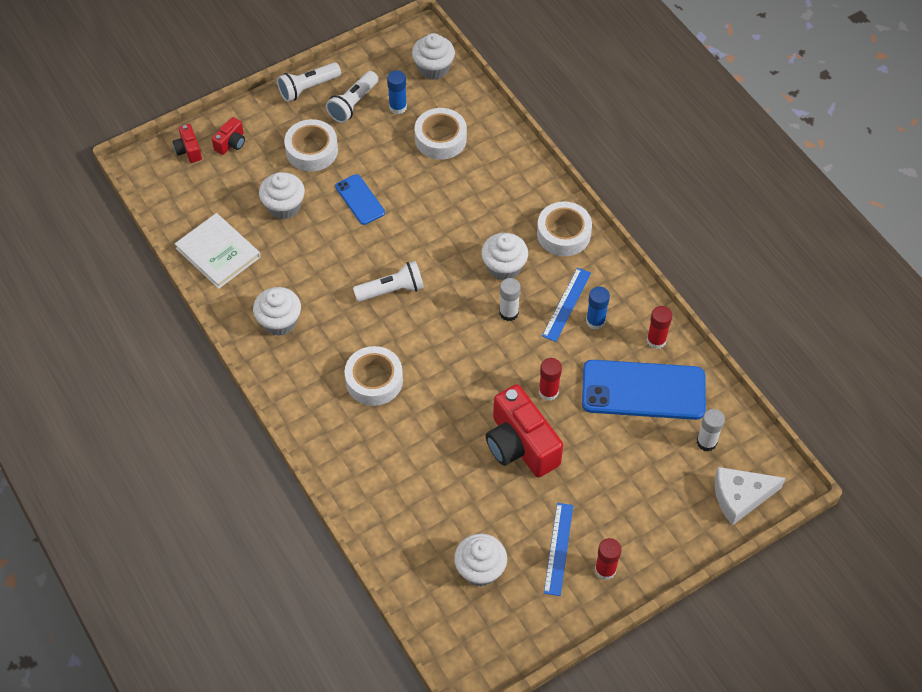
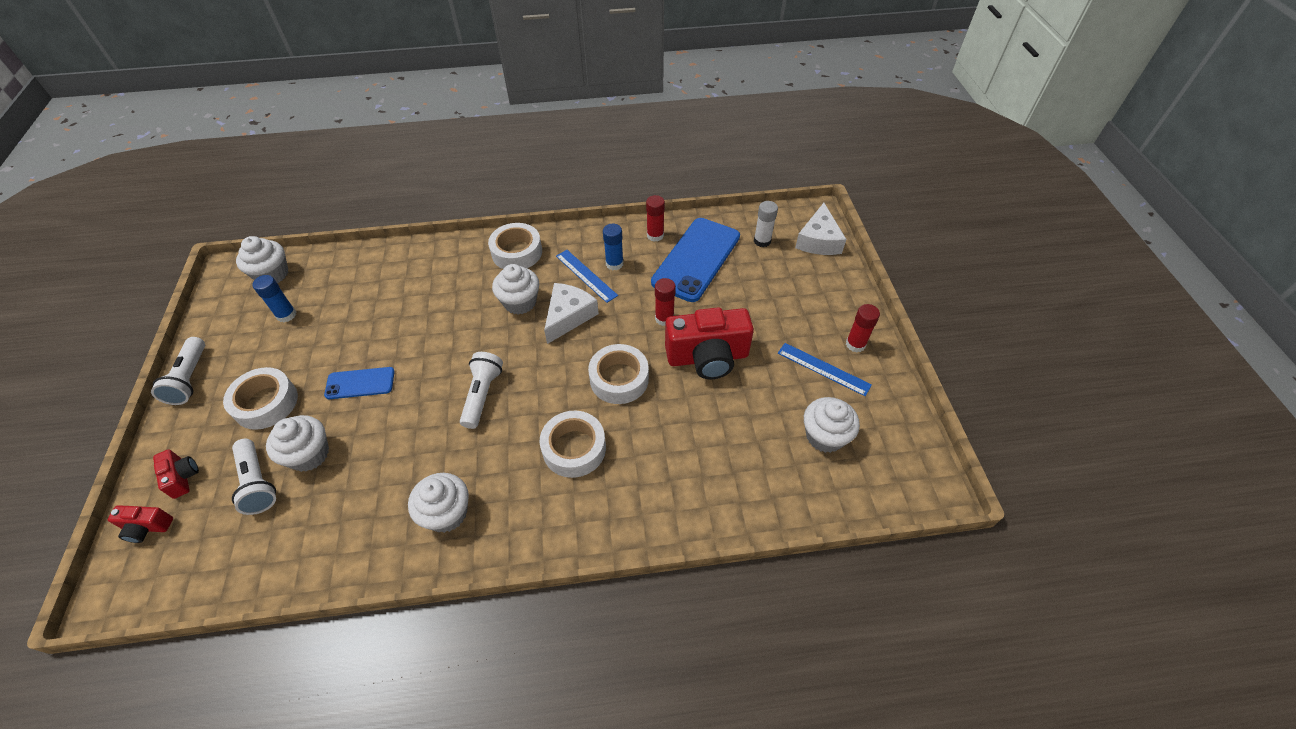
camera: 65 degrees left, 5 degrees down
white book [175,213,261,289] -> none
white flashlight [326,71,378,123] -> white flashlight moved to [232,439,276,515]
white tape [415,108,467,160] -> white tape moved to [588,344,649,404]
white glue stick [499,278,521,321] -> white cheese [544,283,599,344]

